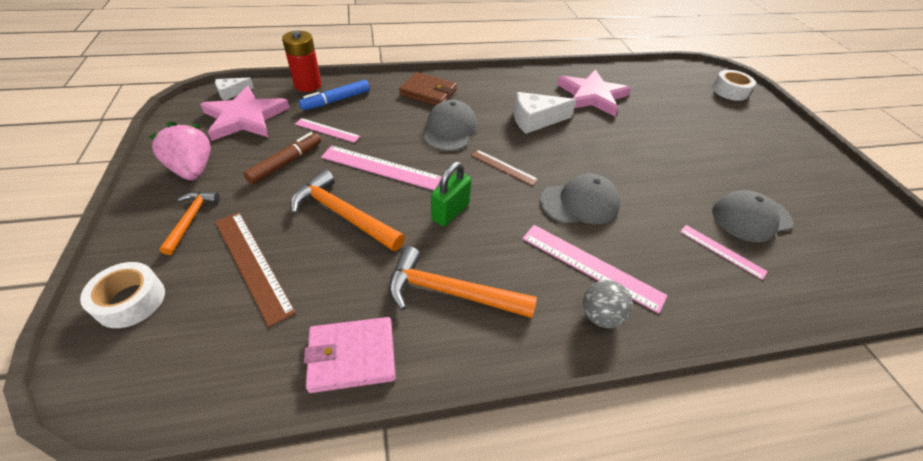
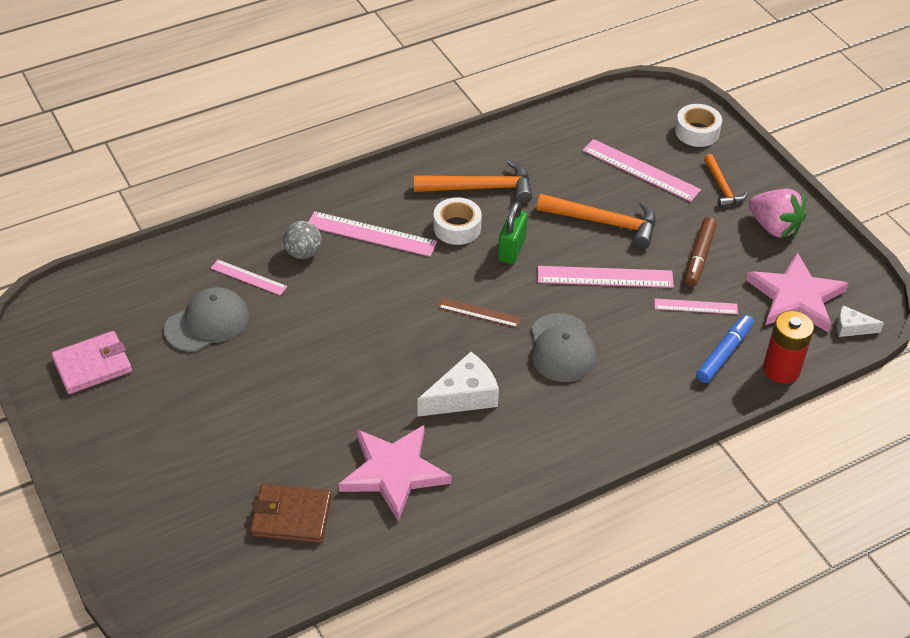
camera: 165 degrees right, 0 degrees up
white cheese [215,77,254,101] -> white cheese turned 120 degrees counterclockwise [837,306,884,337]
brown ruler [215,212,296,327] -> pink ruler [583,139,701,202]
pink wallet [304,317,396,393] -> pink wallet moved to [51,331,132,394]
brown wallet [399,72,457,106] -> brown wallet moved to [250,484,332,543]
grey cap [540,174,620,224] -> none
grey ball [583,280,633,328] -> grey ball moved to [283,221,321,259]
white tape [712,70,756,101] -> white tape moved to [433,197,482,245]

